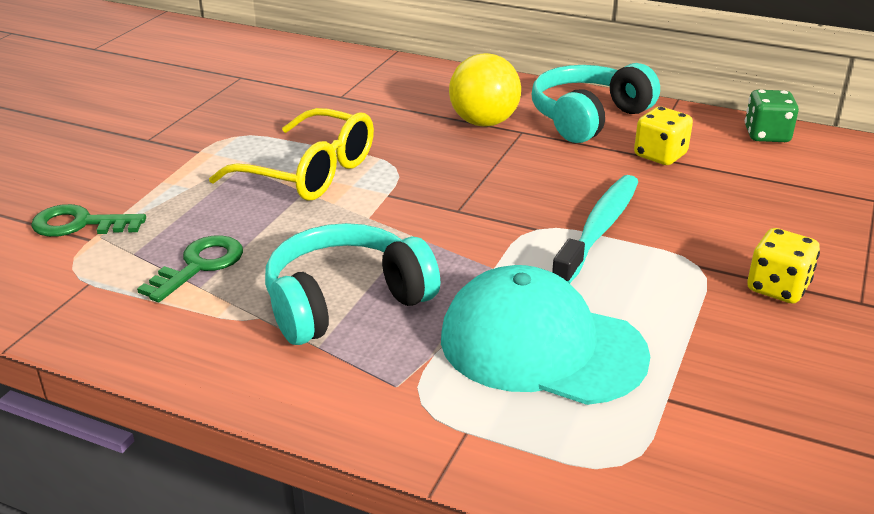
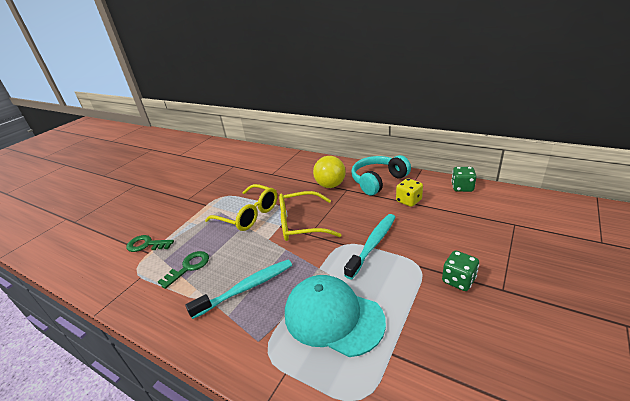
camera: 10 degrees right, 0 degrees up
turquoise headphones [265,223,440,345] -> turquoise toothbrush [185,260,292,319]
yellow dice [747,228,820,304] -> green dice [442,251,479,291]
none -> yellow glasses [279,191,341,241]

